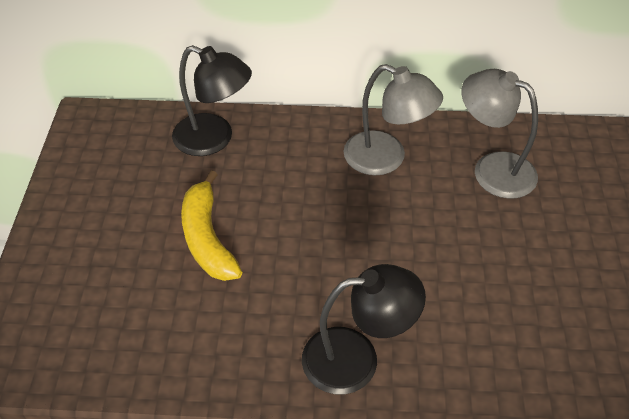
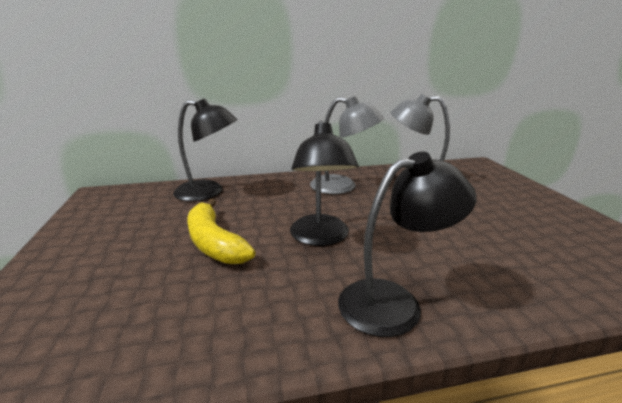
camera: 15 degrees left, 25 degrees down
none -> black lamp [290,120,358,246]

